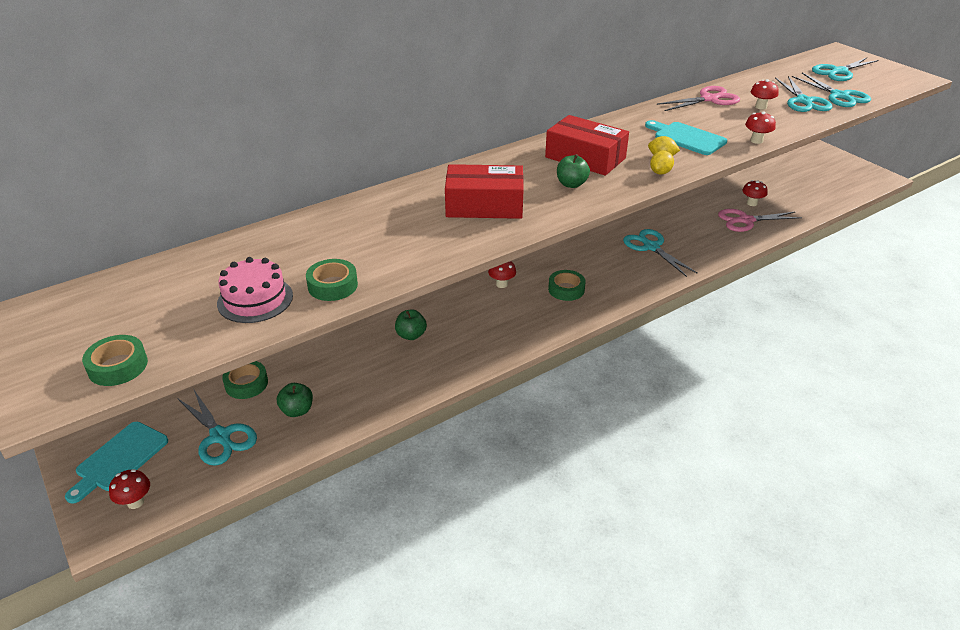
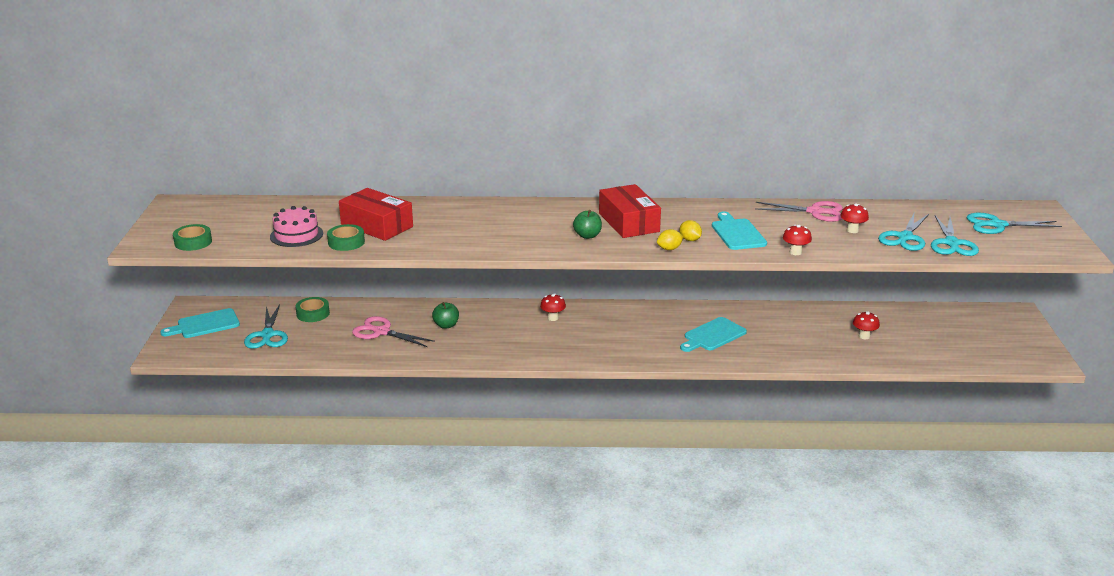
camera: 35 degrees right, 10 degrees down
red mushroom [109,469,150,509] -> none
green apple [277,383,313,417] -> none
red box [445,164,524,219] -> red box moved to [339,188,413,241]
green tape [548,270,586,301] -> none
turquoise scissors [623,229,698,277] -> turquoise cutting board [680,317,747,352]
pink scissors [718,209,802,232] -> pink scissors moved to [352,316,435,347]

